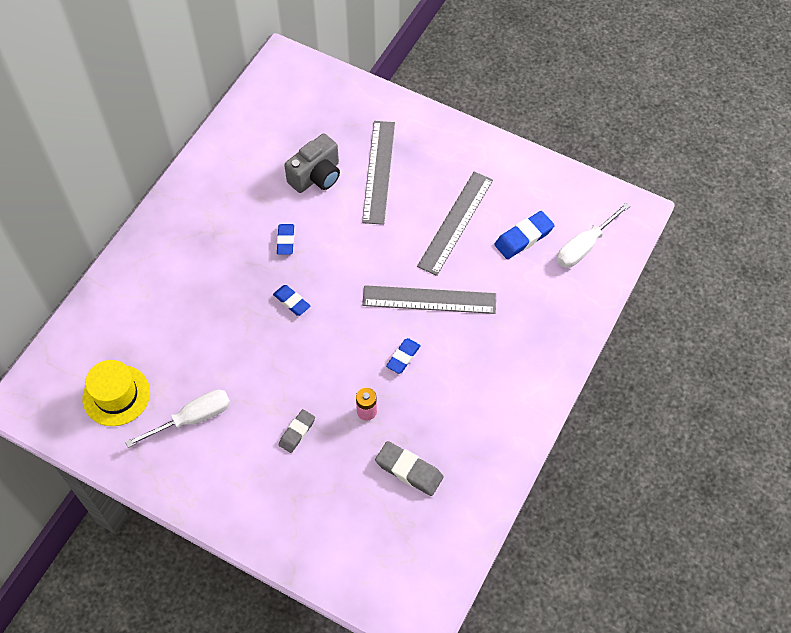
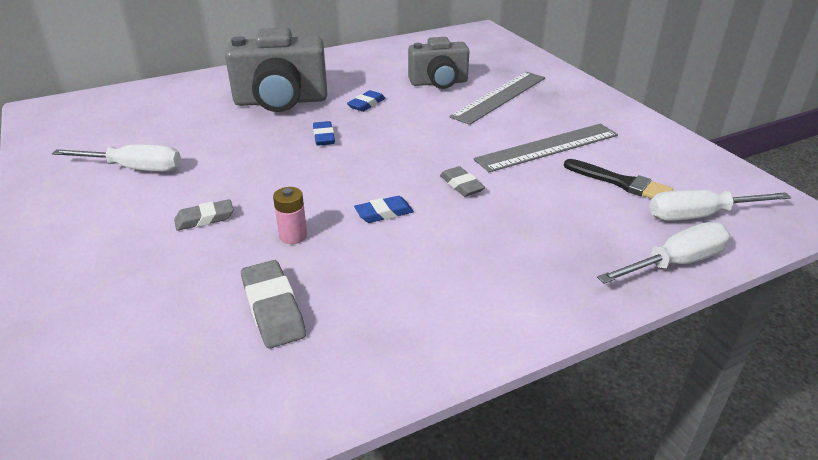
camera: 35 degrees right, 25 degrees down
yellow hat [82,360,150,426] -> none
grey ruler [362,285,496,314] -> grey eraser [440,166,485,197]
blue eraser [494,211,555,259] -> black brush [564,159,673,199]
none -> grey camera [225,27,327,112]
none -> white screwdriver [597,222,730,284]

